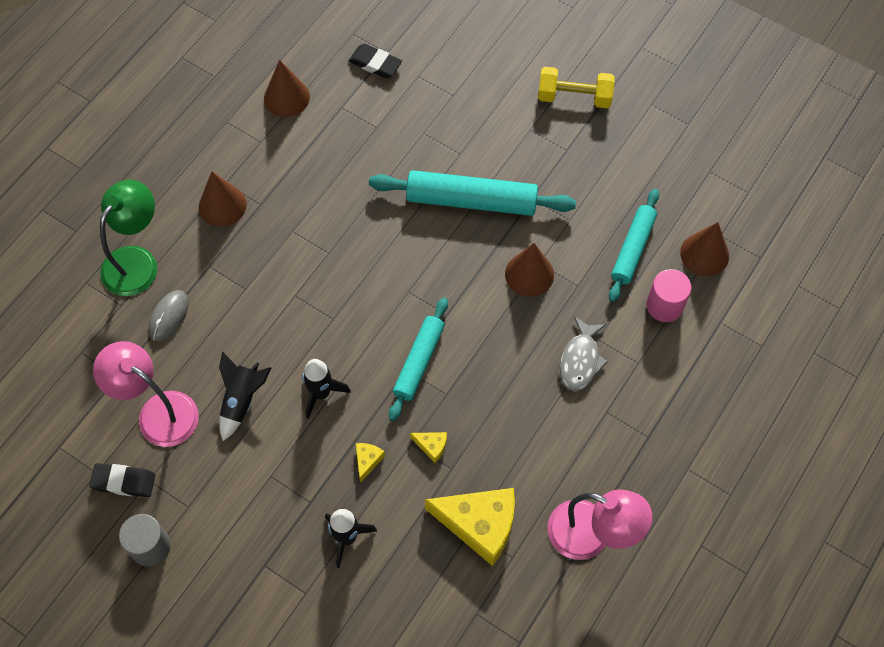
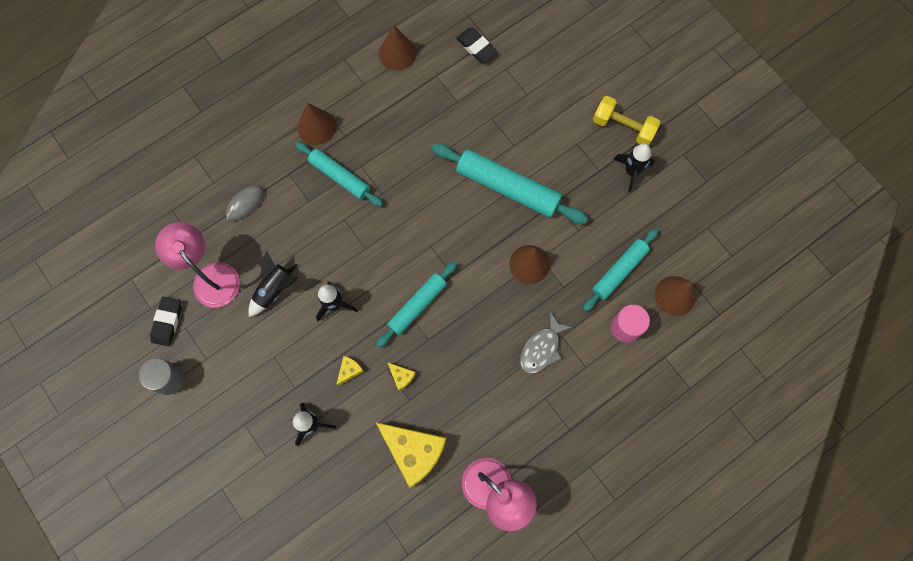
camera: 20 degrees right, 10 degrees up
black eraser [89,463,155,497] -> black eraser turned 75 degrees clockwise [150,297,182,347]
green lamp [100,180,157,296] -> none
none -> turquoise rolling pin [295,142,383,207]
none -> black rocket [614,143,654,193]

